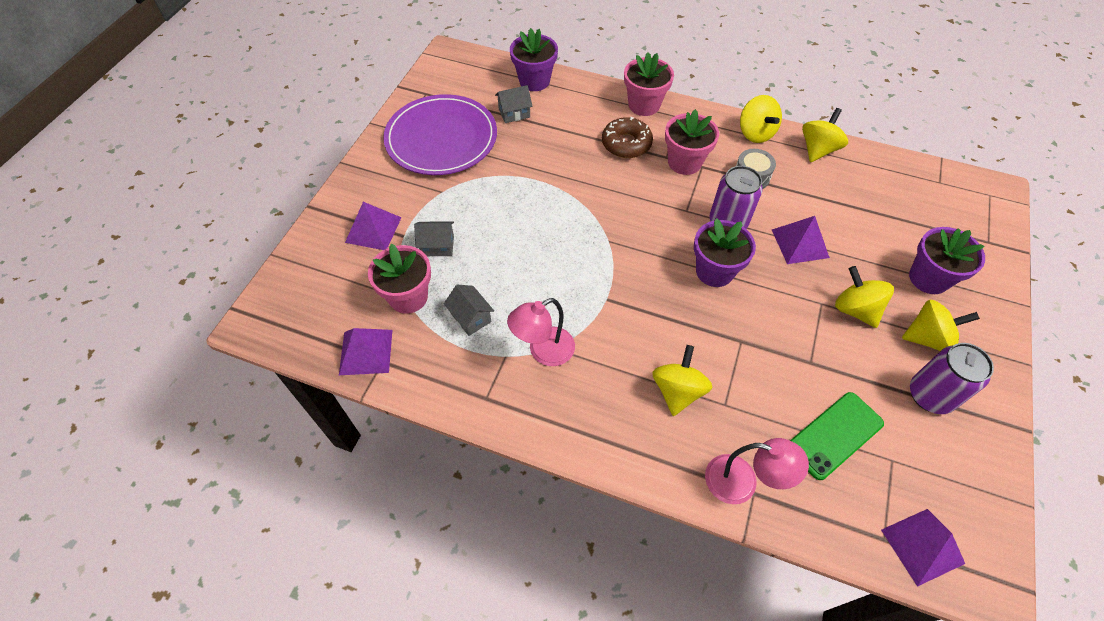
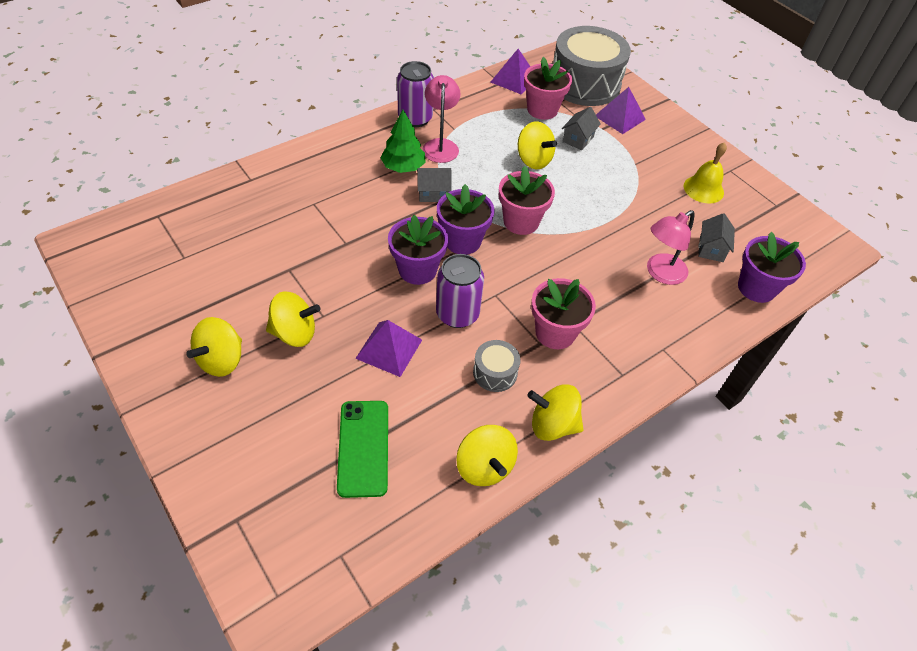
camera: 120 degrees right, 5 degrees down
purple plate [383,94,497,175] -> yellow bell [683,142,727,204]
grey house [444,285,494,336] -> grey house moved to [417,168,452,202]
brown donut [602,117,653,158] -> none
pink flower pot [624,52,674,116] -> pink flower pot moved to [499,166,555,235]
yellow spinning top [652,345,712,416] -> yellow spinning top moved to [518,121,557,169]
pink lamp [705,438,809,504] -> pink lamp moved to [647,210,695,285]
green phone [790,392,884,480] -> green phone moved to [337,401,388,498]
purple pyramid [881,509,965,587] -> none
purple flower pot [909,227,985,294] -> purple flower pot moved to [437,184,494,255]
purple can [910,343,994,414] -> purple can moved to [397,61,434,127]
none -> green tree [380,109,426,173]
none -> grey drum [553,26,631,106]

